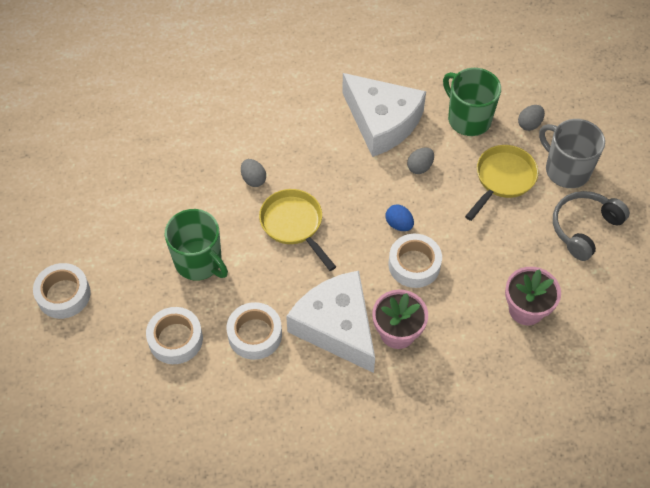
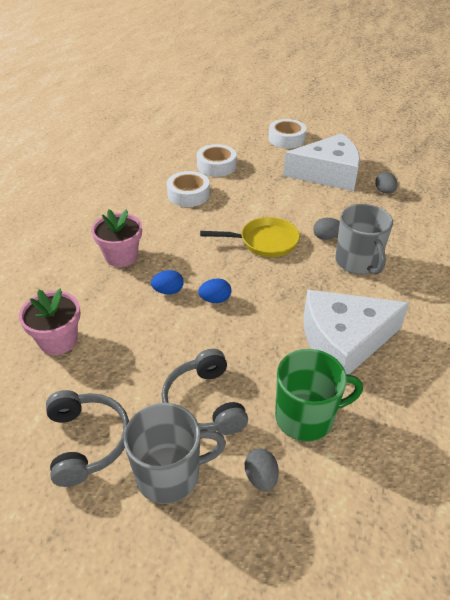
camera: 120 degrees right, 15 degrees down
green mug [165,209,228,281] -> none
white cheese [286,271,375,373] -> white cheese moved to [283,133,360,191]
white tape [389,234,442,288] -> blue egg [151,270,184,295]
grey egg [407,147,434,174] -> grey egg moved to [375,172,398,194]
yellow pan [465,145,538,221] -> grey headphones [162,349,248,435]
none -> grey mug [335,204,393,275]

